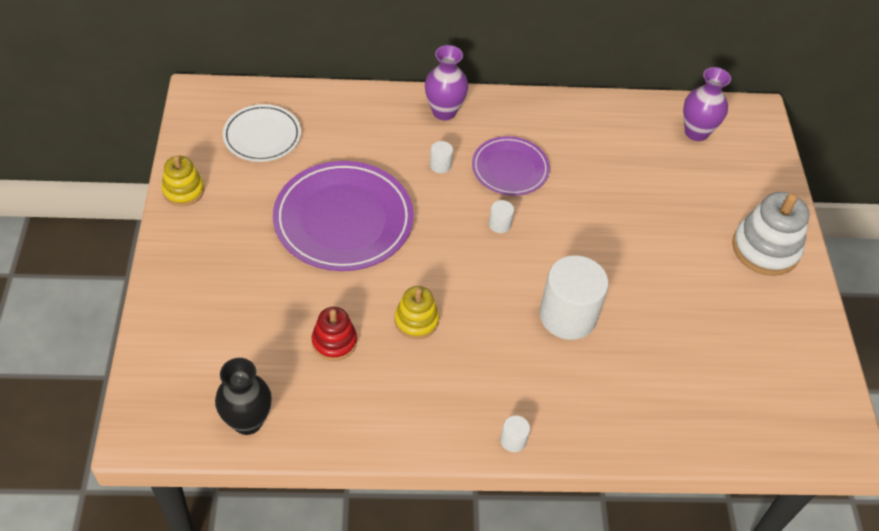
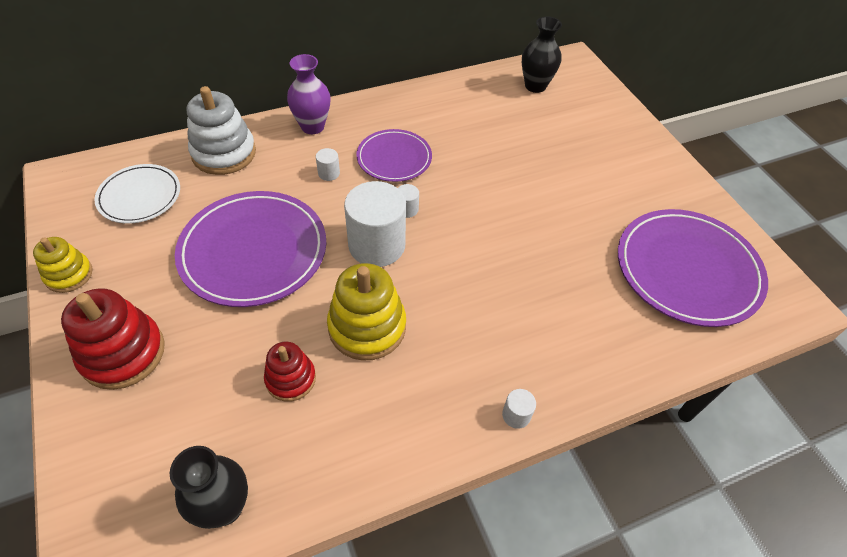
camera: 20 degrees left, 0 degrees up
yellow stacking toy [395,286,439,339] -> yellow stacking toy [327,263,406,361], size x1.65
white cylinder [539,256,609,340] -> white cylinder moved to [344,181,406,267]
purple vase [683,67,731,141] -> black vase [522,16,562,93]
white stacking toy [732,192,809,276] -> white stacking toy moved to [187,86,256,175]
none -> red stacking toy [61,288,165,390]
none -> purple plate [618,209,768,327]

